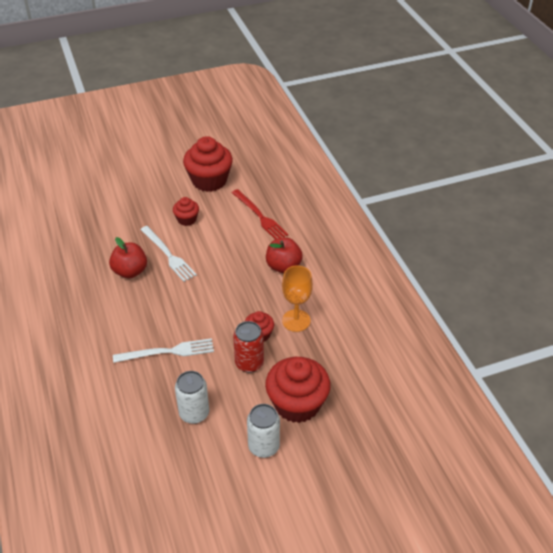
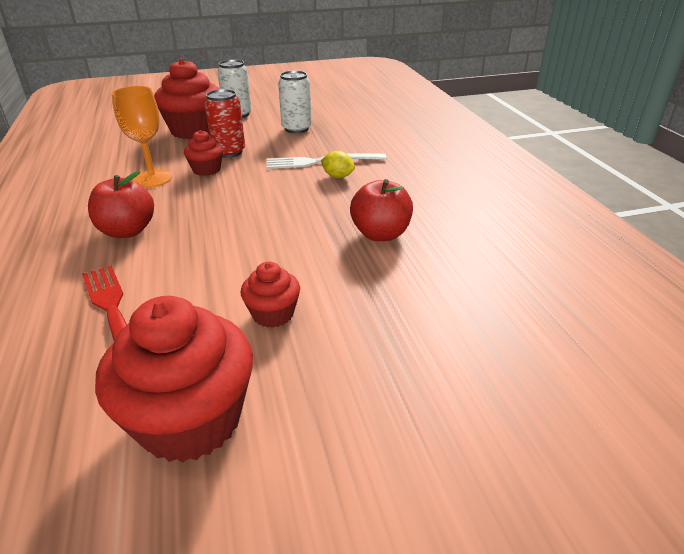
camera: 175 degrees left, 10 degrees down
white fork [140,226,197,282] -> none
none -> yellow lemon [321,151,355,178]

